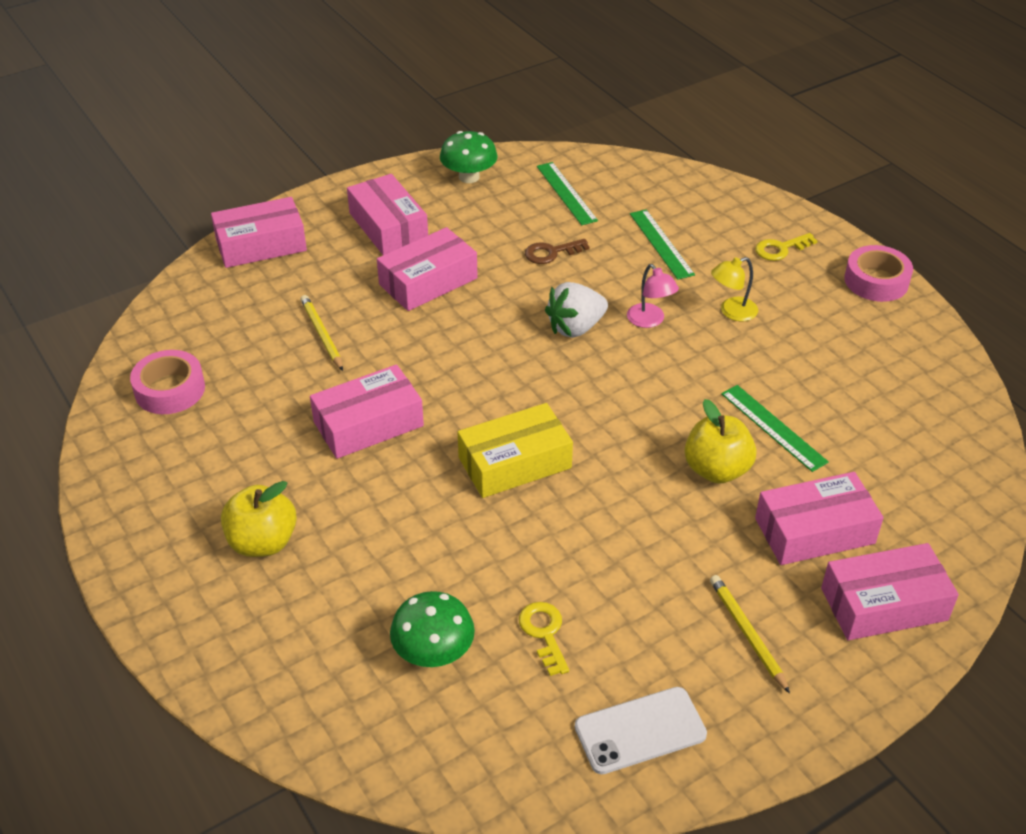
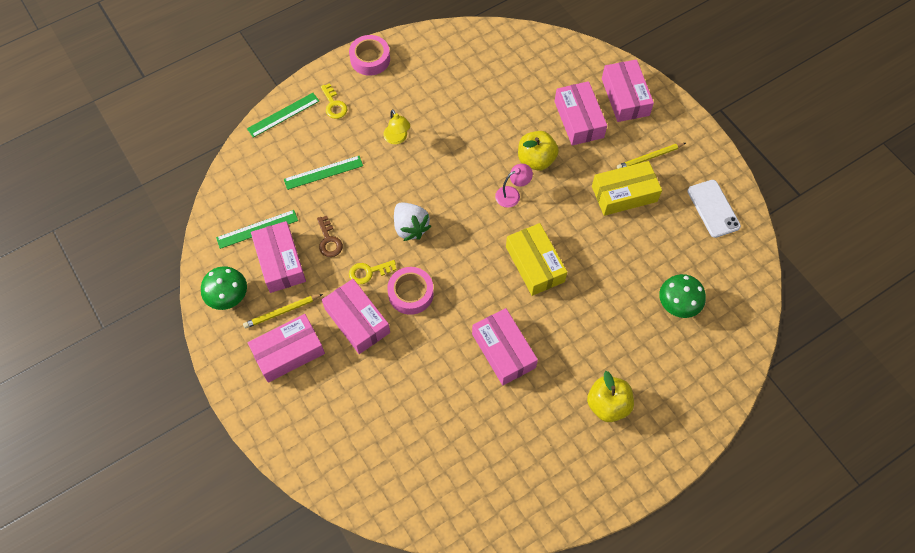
camera: 90 degrees left, 20 degrees up
pink tape [130,350,205,414] -> pink tape moved to [387,267,434,315]
pink box [211,197,307,268] -> pink box moved to [251,221,306,293]
yellow pencil [300,295,343,371] -> yellow pencil moved to [243,294,323,329]
yellow key [519,602,569,676] -> yellow key moved to [349,260,397,284]
pink lamp [627,264,679,328] -> pink lamp moved to [495,164,533,208]
green ruler [721,385,829,472] -> green ruler moved to [247,93,319,138]
none -> yellow box [592,161,662,216]

